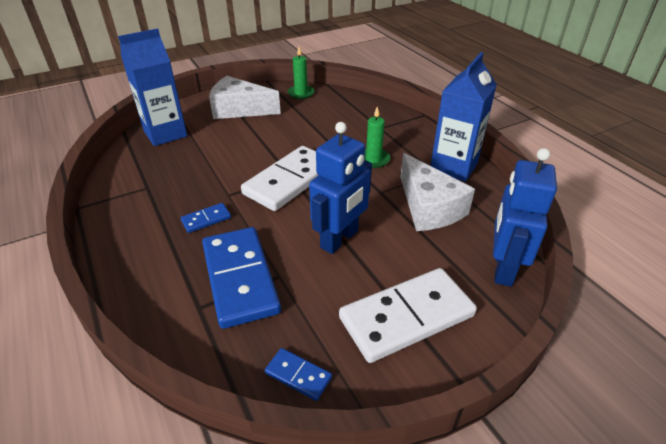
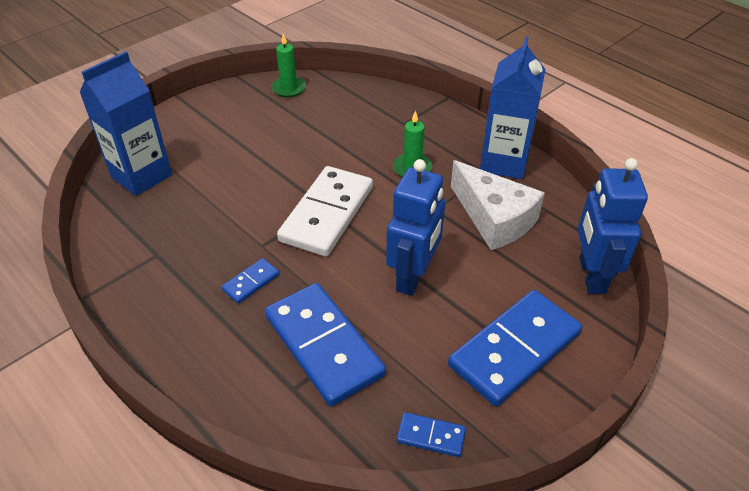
camera: 15 degrees left, 5 degrees up
white cheese [209,76,281,119] -> none
white domino [339,268,477,363] -> blue domino [448,290,582,406]

